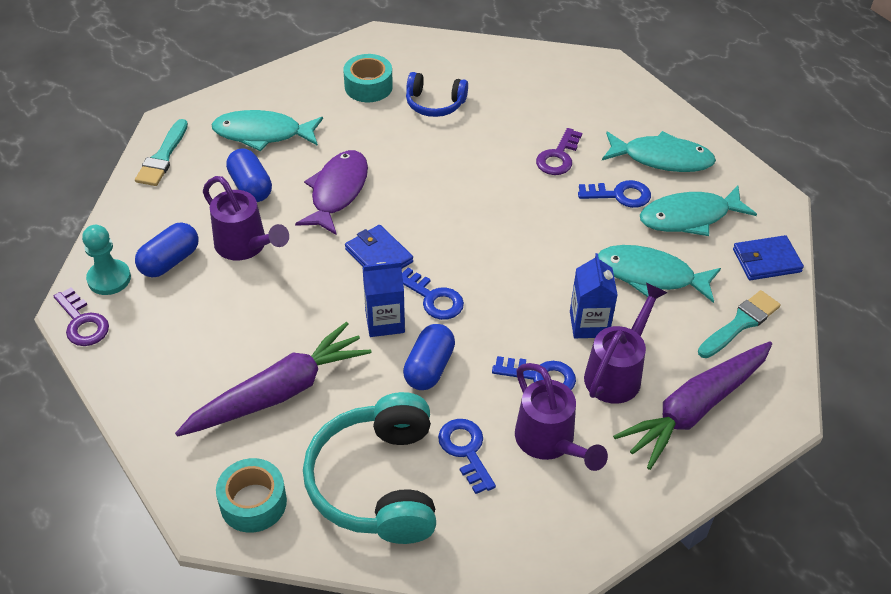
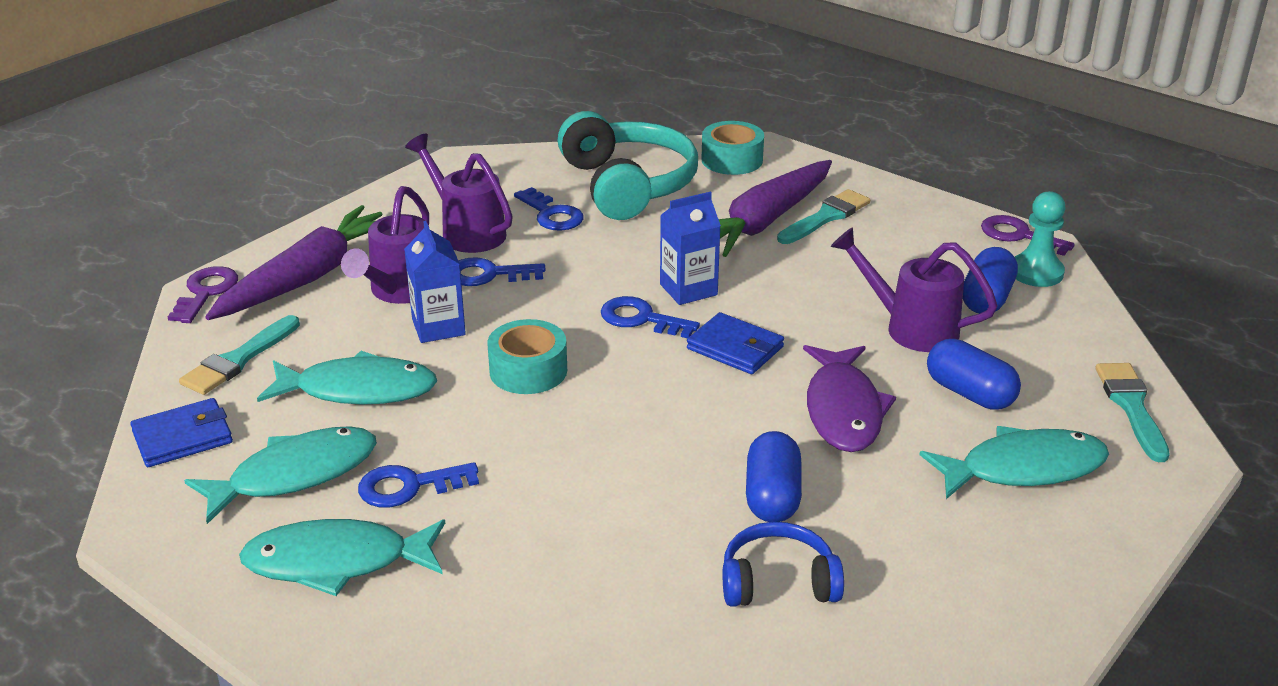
camera: 165 degrees right, 15 degrees down
turquoise tape [343,54,393,102] -> turquoise tape moved to [487,319,567,394]
blue capsule [403,324,455,390] -> blue capsule moved to [746,431,802,522]
purple key [536,128,582,175] -> purple key moved to [168,266,238,323]
none -> turquoise brush [777,189,870,244]

